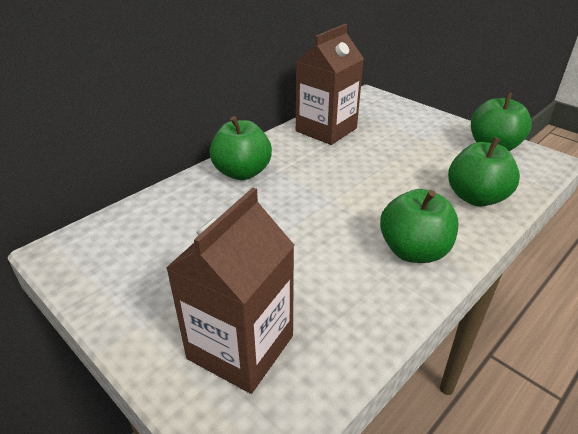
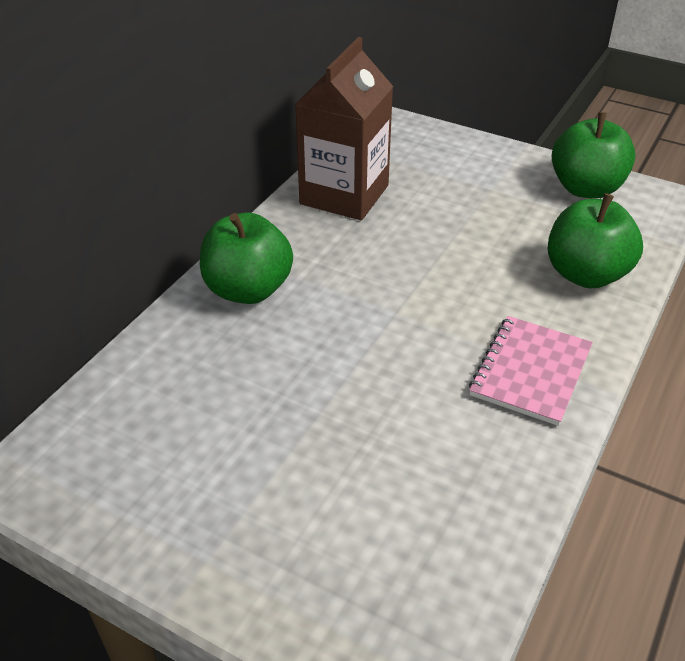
camera: 15 degrees left, 5 degrees up
brown carton [166,187,295,394] -> none
green apple [380,189,459,263] -> pink notebook [469,316,593,426]

